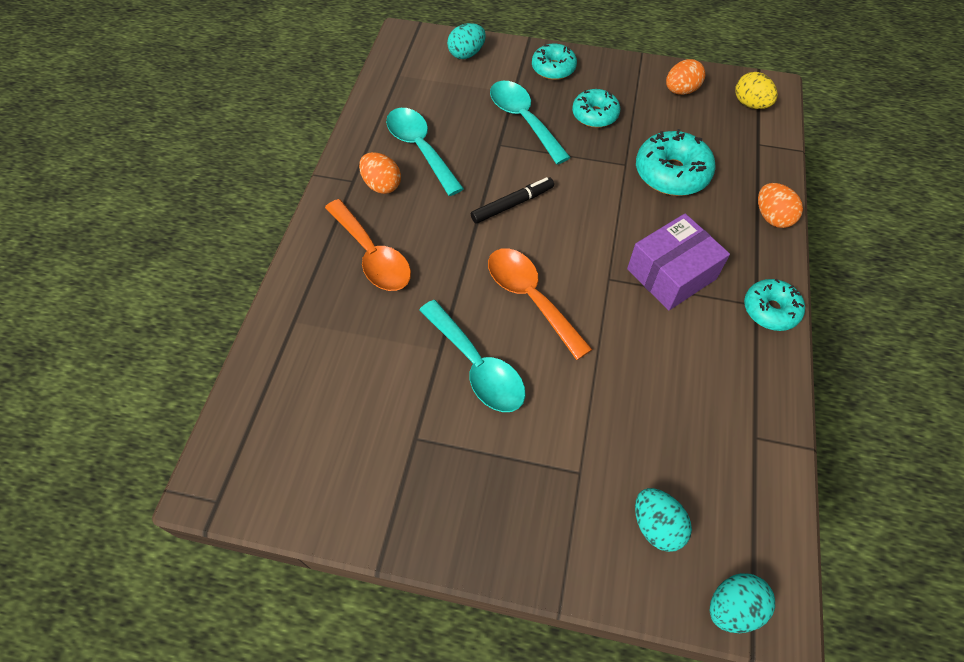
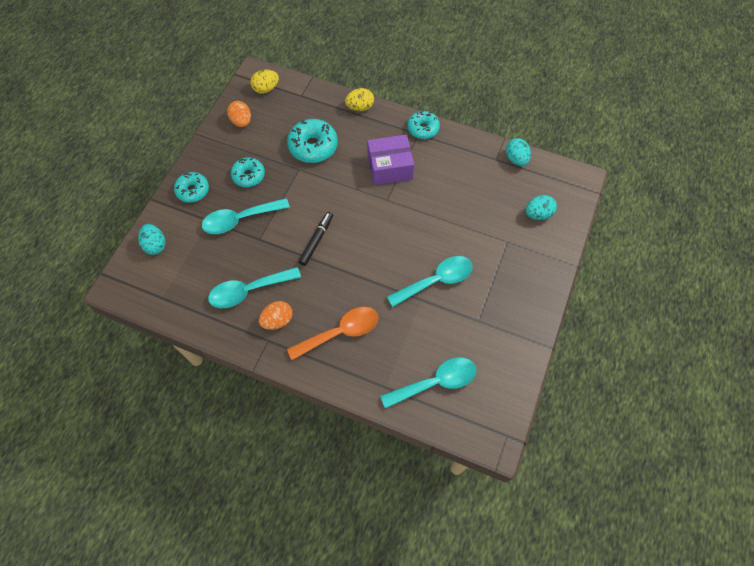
camera: 80 degrees left, 5 degrees up
black marker [471,177,554,224] -> black marker turned 45 degrees clockwise [299,212,333,266]
orange spoon [488,248,593,360] -> none
purple box [627,213,730,310] -> purple box turned 75 degrees counterclockwise [367,135,414,185]
turquoise egg [710,573,775,633] -> turquoise egg moved to [506,138,531,166]
orange egg [758,183,803,228] -> yellow egg [345,88,374,111]
none -> turquoise spoon [380,357,476,409]

